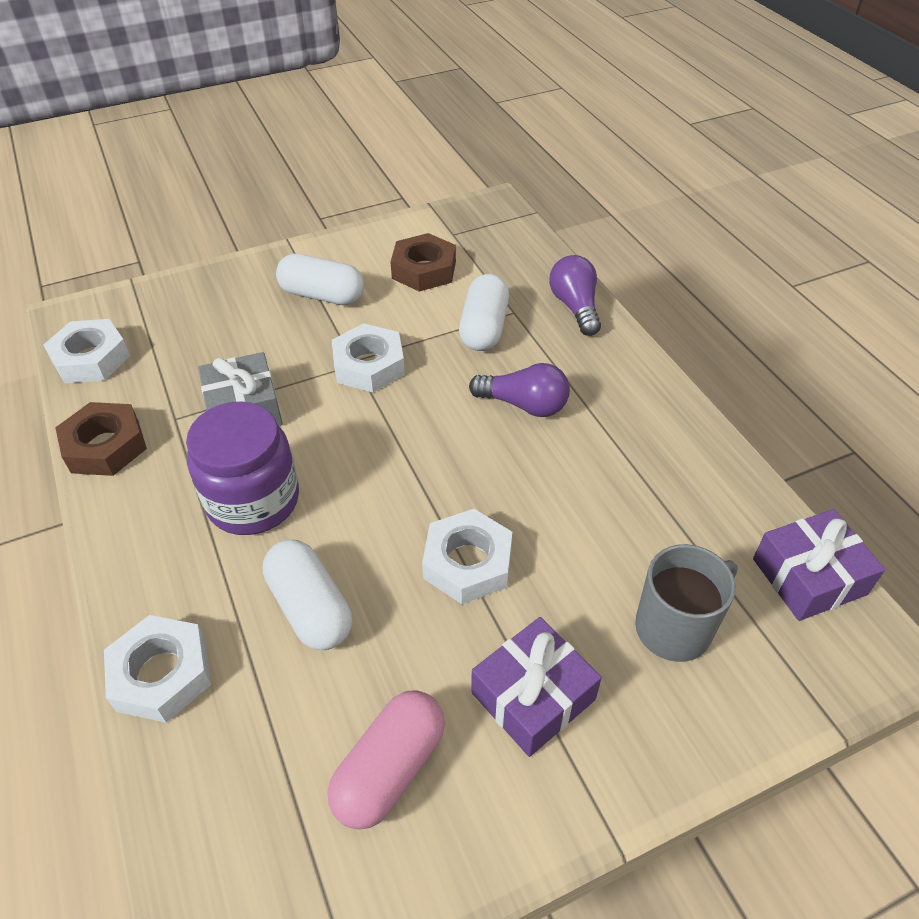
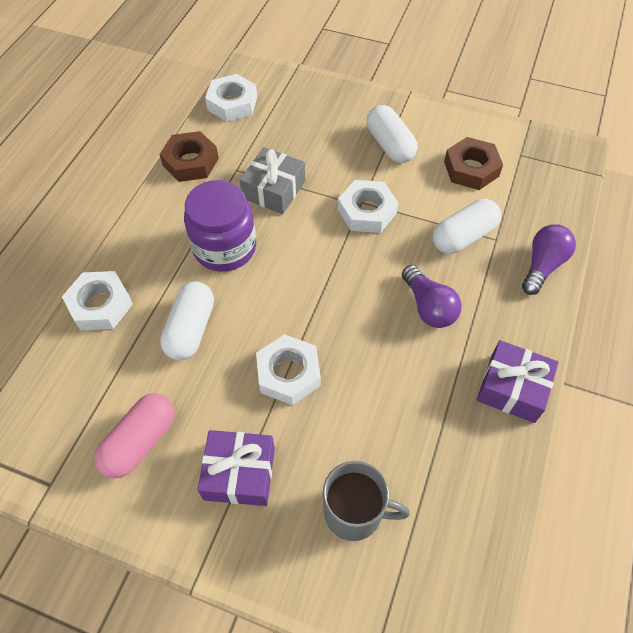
camera: 45 degrees right, 10 degrees up
pink capsule [327,690,445,830] -> pink capsule turned 45 degrees counterclockwise [94,393,175,478]
purple gift [753,509,885,621] -> purple gift moved to [477,340,559,423]

